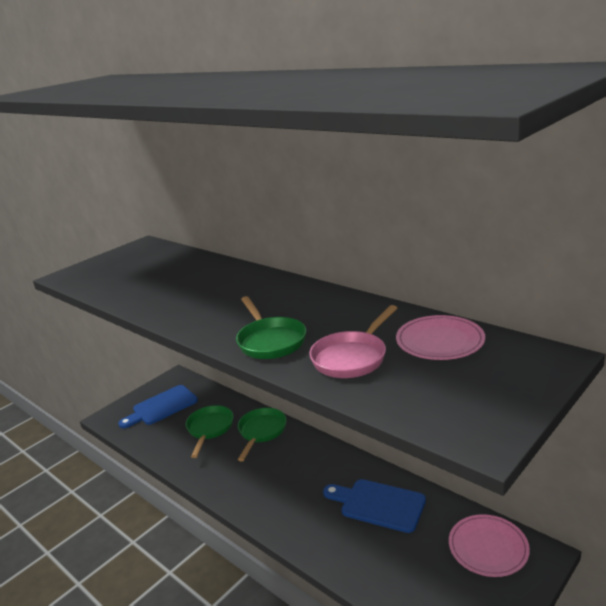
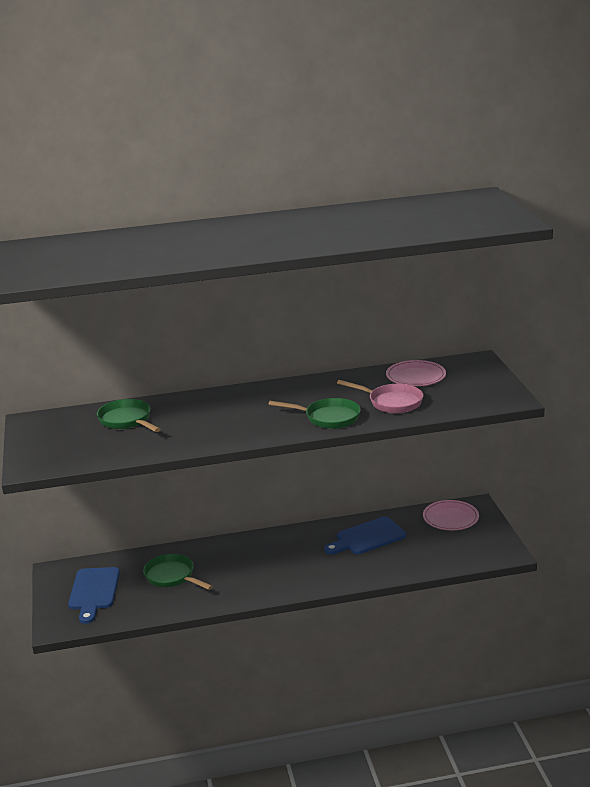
camera: 55 degrees left, 0 degrees up
green pan [238,408,286,462] -> green pan moved to [97,399,161,432]
pink pan [309,305,397,378] -> pink pan turned 45 degrees counterclockwise [337,380,423,413]

